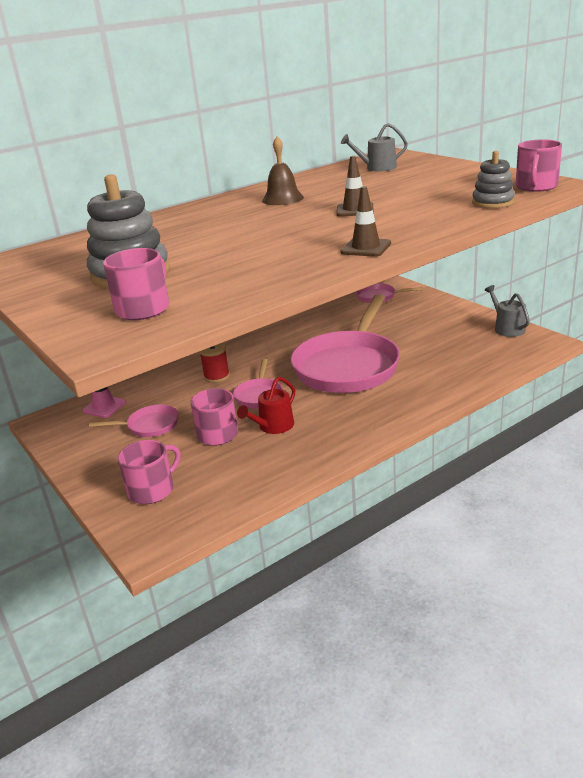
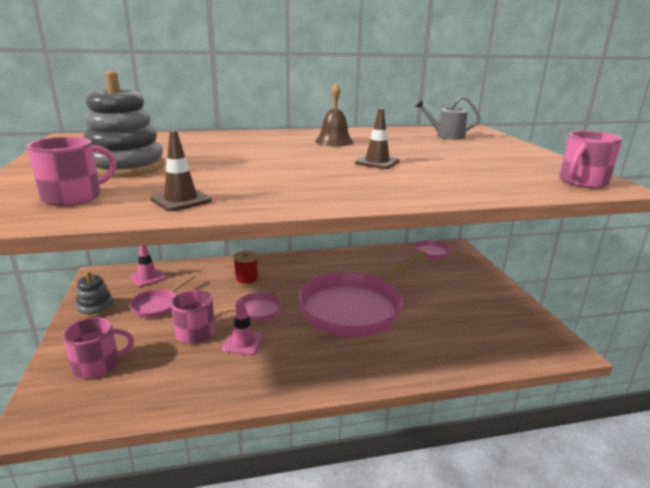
camera: 20 degrees right, 5 degrees down
pink pan [89,405,179,437] -> pink pan turned 105 degrees clockwise [130,275,196,318]
red watering can [237,377,295,434] -> pink traffic cone [222,299,264,356]
brown traffic cone [341,186,391,257] -> brown traffic cone moved to [150,130,212,211]
grey stacking toy [472,151,515,208] -> grey stacking toy moved to [75,271,114,318]
grey watering can [485,285,530,337] -> none

